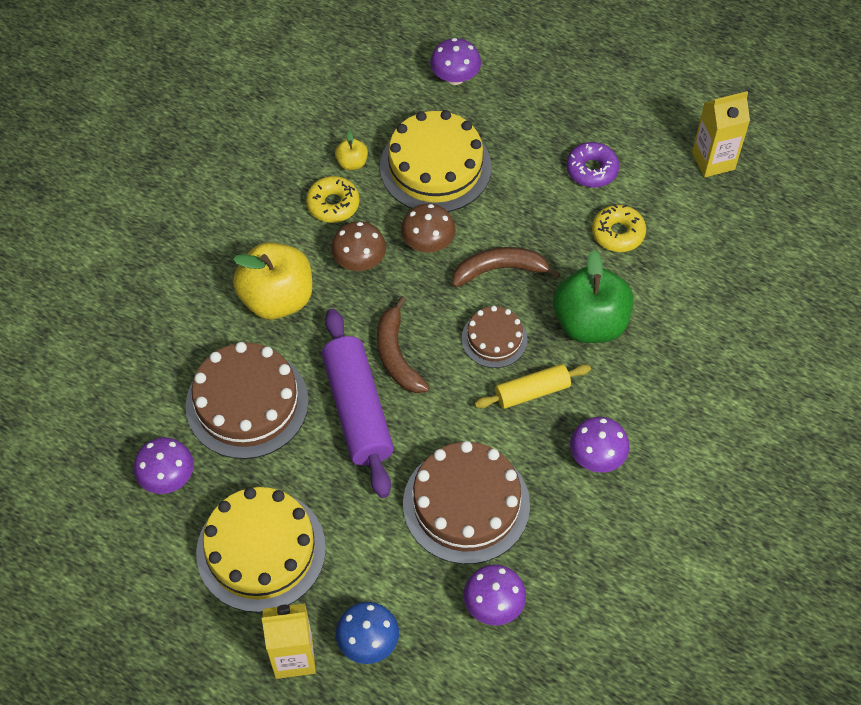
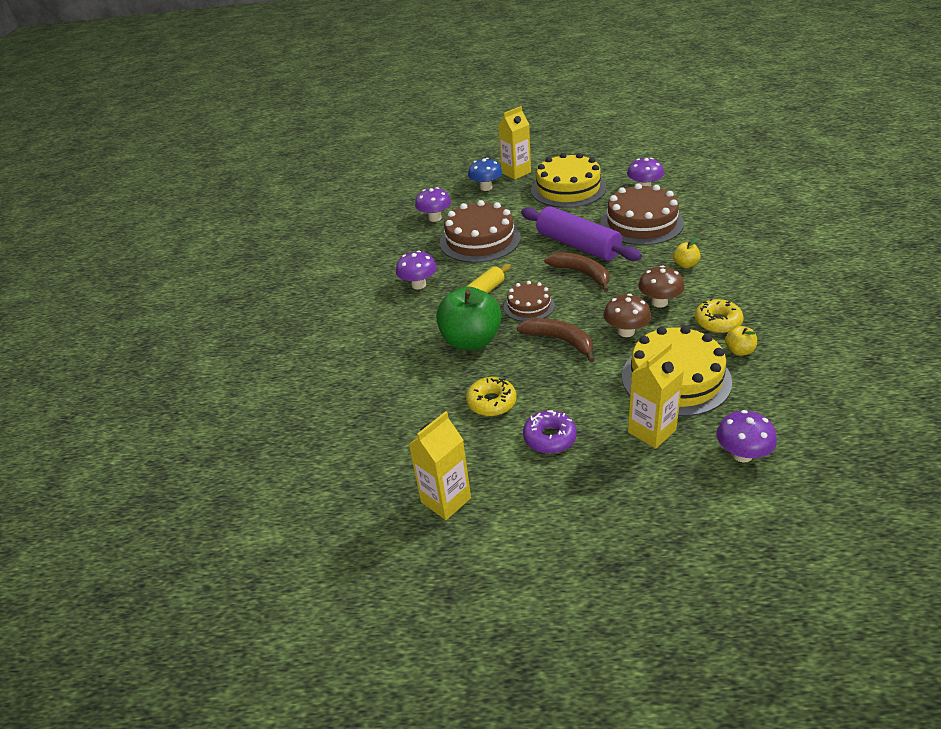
camera: 155 degrees right, 20 degrees down
yellow apple [233,243,312,319] -> yellow apple [673,238,700,268], size x0.44
brown banana [452,247,560,287] -> brown banana turned 105 degrees counterclockwise [517,318,595,362]
none -> yellow carton [628,343,684,449]

